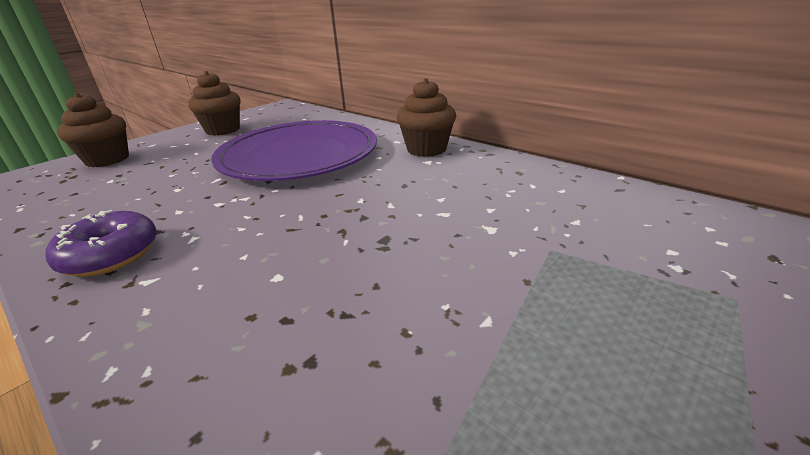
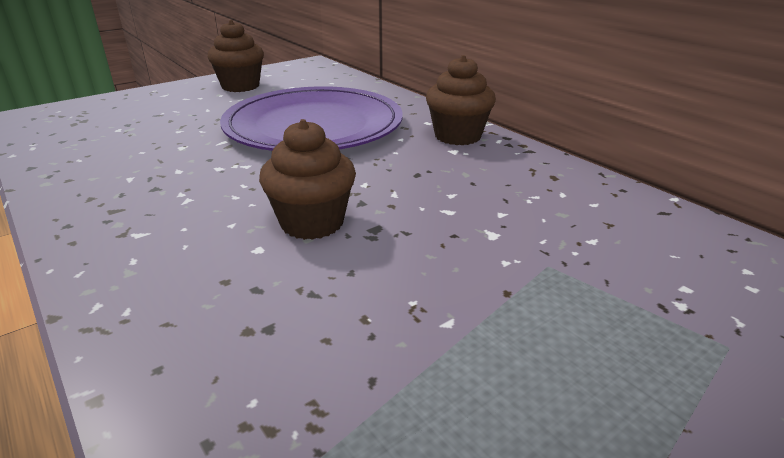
camera: 10 degrees right, 0 degrees up
purple donut [45,210,157,277] -> none
brown cupcake [57,93,129,167] -> brown cupcake moved to [259,119,356,240]

